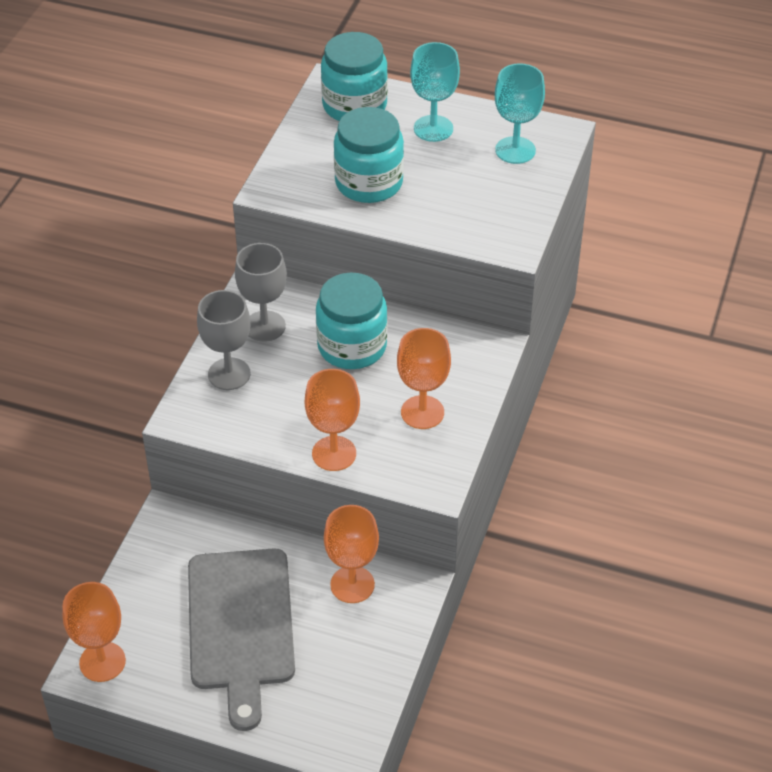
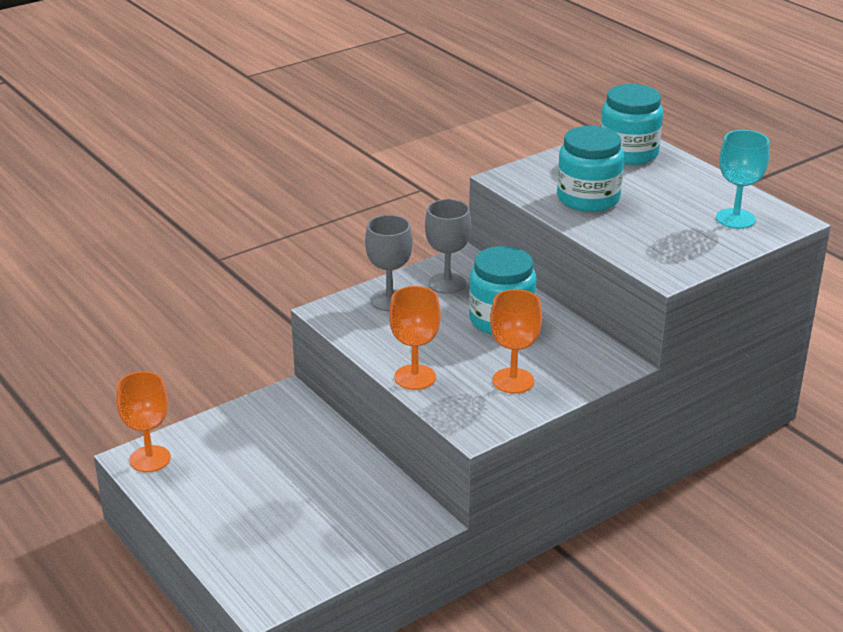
camera: 35 degrees right, 15 degrees down
grey cutting board [188,548,295,731] -> none
orange goblet [324,505,379,603] -> none
turquoise goblet [410,42,460,142] -> none

